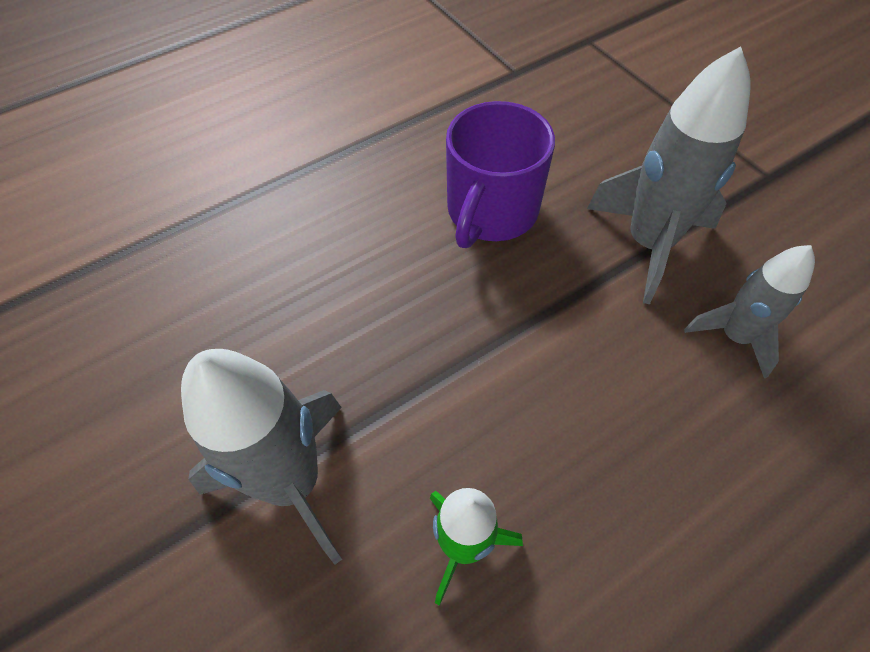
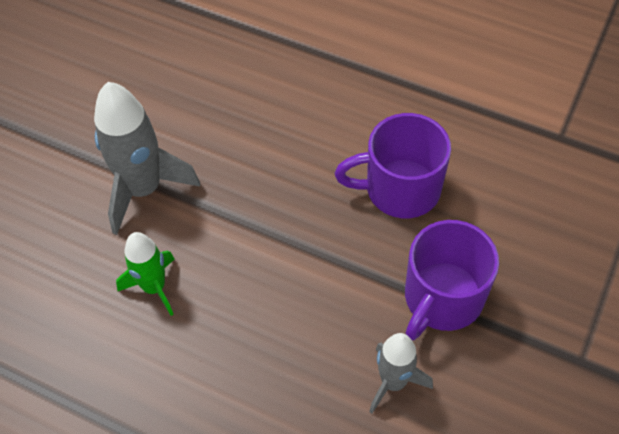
camera: 60 degrees right, 0 degrees up
grey rocket [587,46,750,304] -> purple mug [405,220,499,340]

